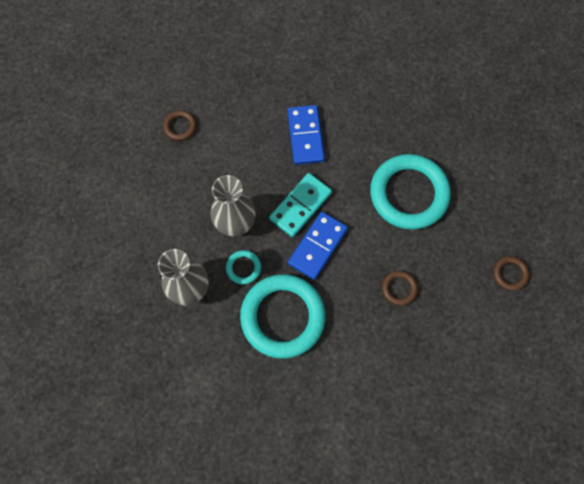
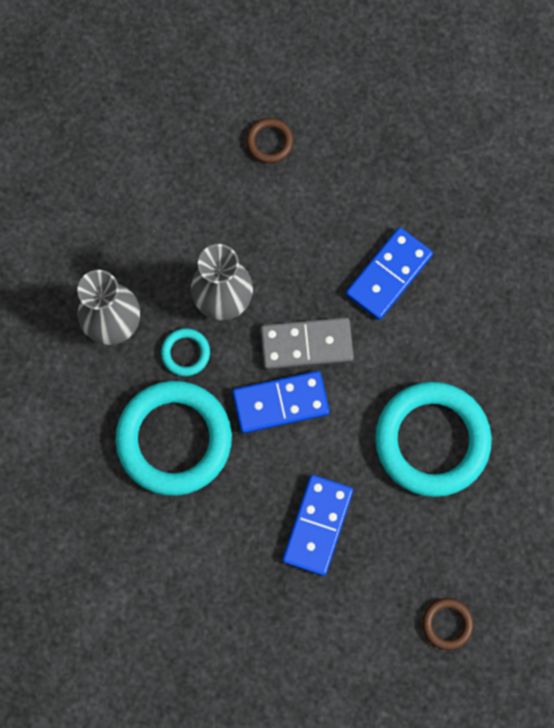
camera: 45 degrees right, 5 degrees up
turquoise domino [269,173,332,237] -> grey domino [260,317,354,370]
brown ring [382,271,418,306] -> blue domino [282,475,353,576]

